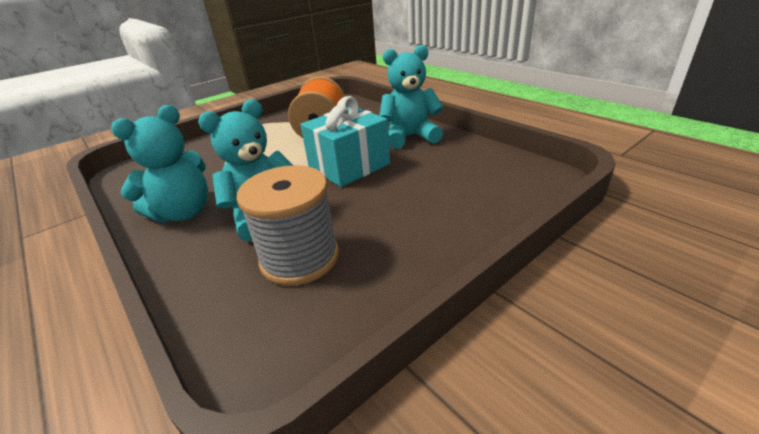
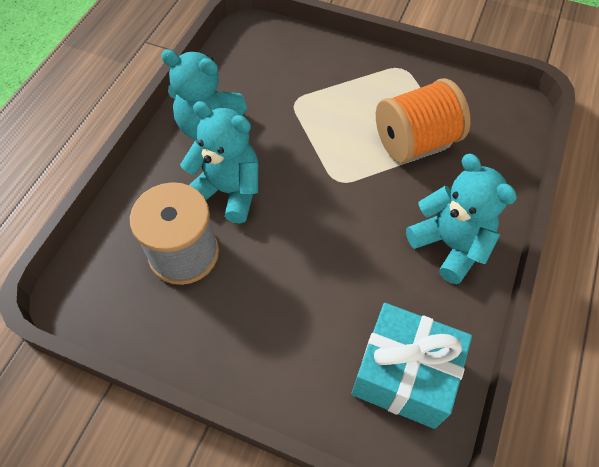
camera: 60 degrees right, 25 degrees up
turquoise gift [300,96,390,187] -> turquoise gift moved to [352,303,472,429]

